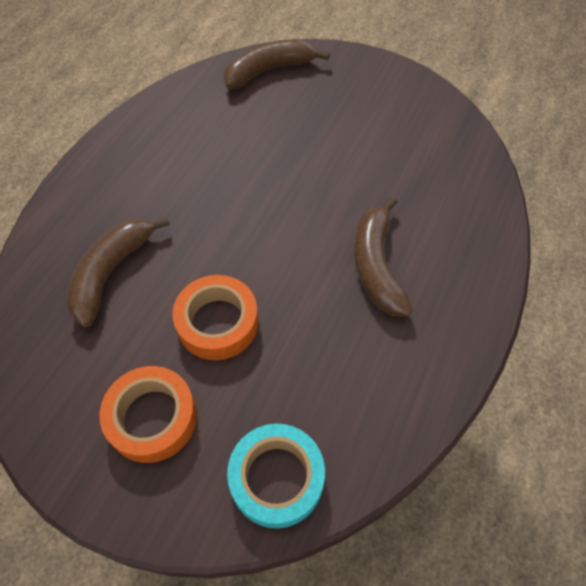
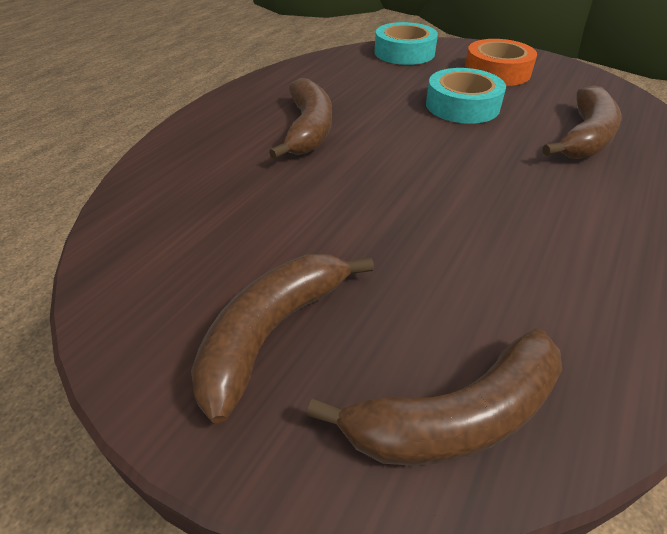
camera: 175 degrees left, 15 degrees down
orange tape [173,275,259,360] -> turquoise tape [426,68,506,124]
none -> brown banana [191,254,374,424]

